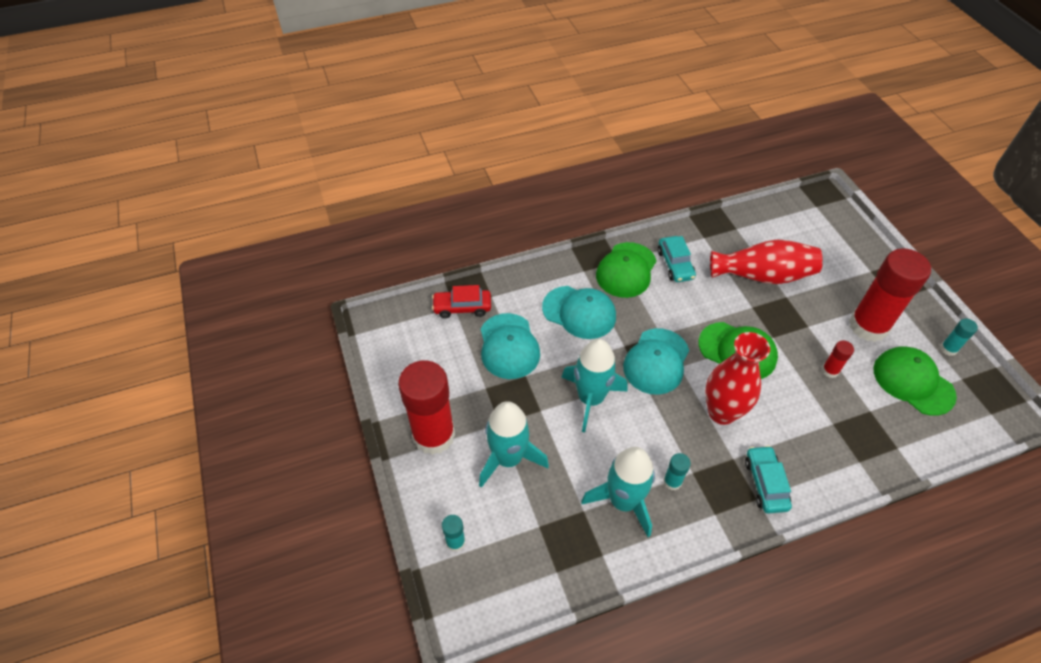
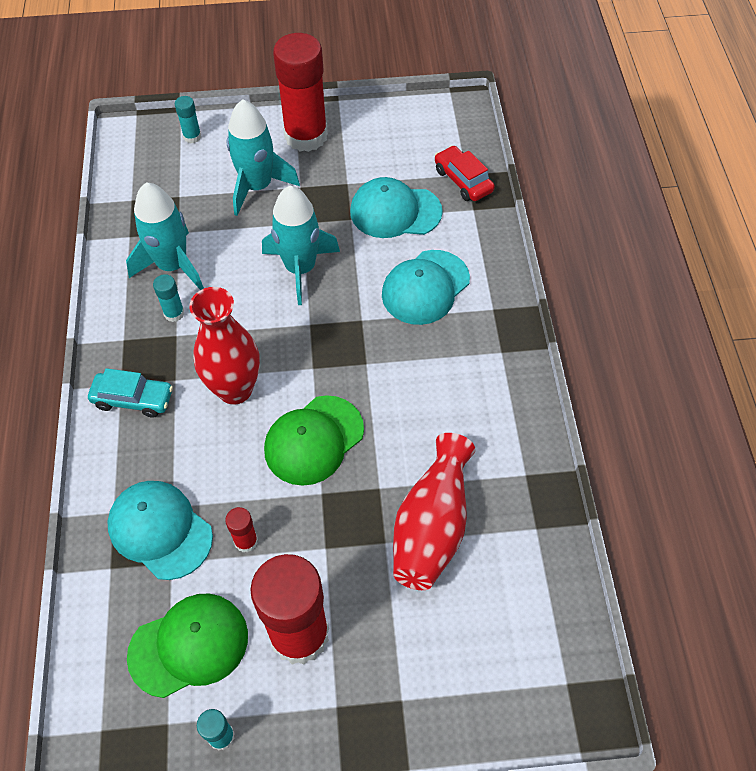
camera: 105 degrees right, 5 degrees up
red car [432,285,491,318] -> red car turned 45 degrees counterclockwise [435,145,495,201]
green cap [596,242,656,298] -> none
turquoise cap [623,328,689,395] -> turquoise cap moved to [107,481,213,580]
turquoise car [658,236,696,282] -> none

